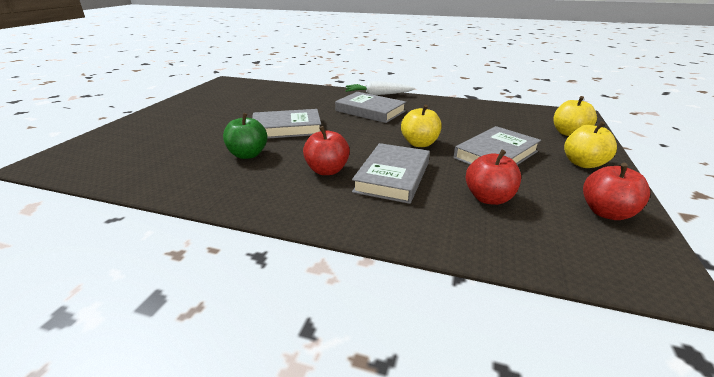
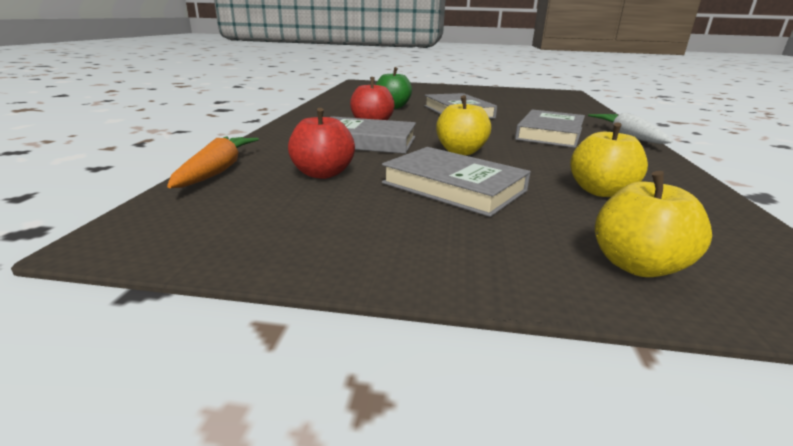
camera: 80 degrees right, 5 degrees down
yellow apple [564,121,617,168] -> yellow apple moved to [570,122,648,197]
red apple [583,163,650,220] -> none
none -> orange carrot [167,136,259,188]

